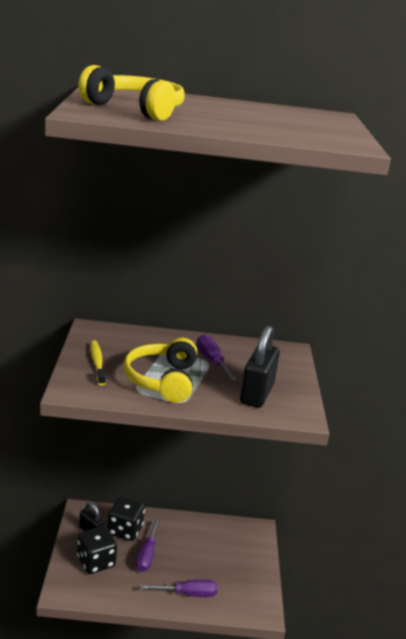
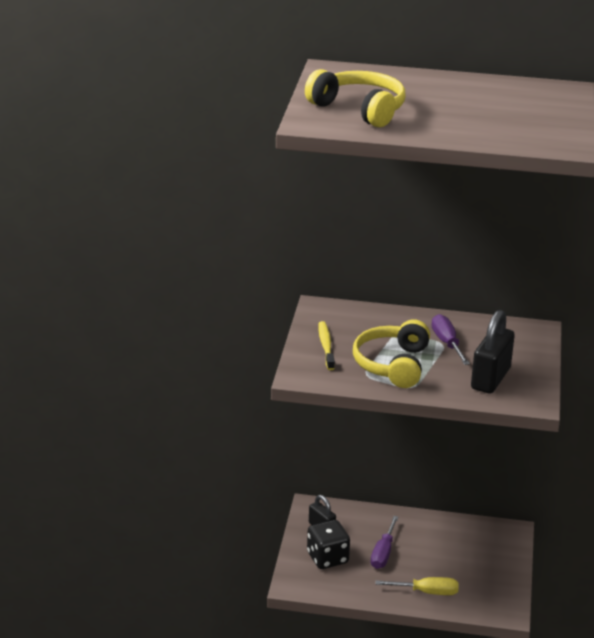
camera: 10 degrees right, 5 degrees up
black dice [107,496,145,541] -> none
purple screwdriver [141,579,218,597] -> yellow screwdriver [375,577,459,595]

